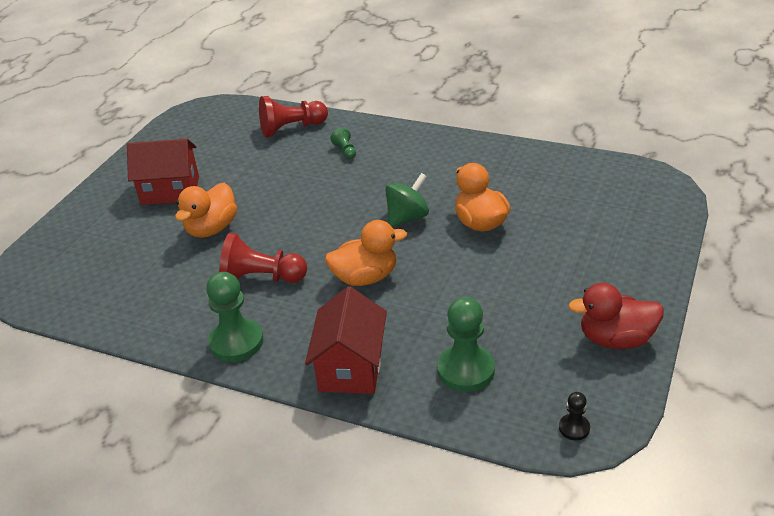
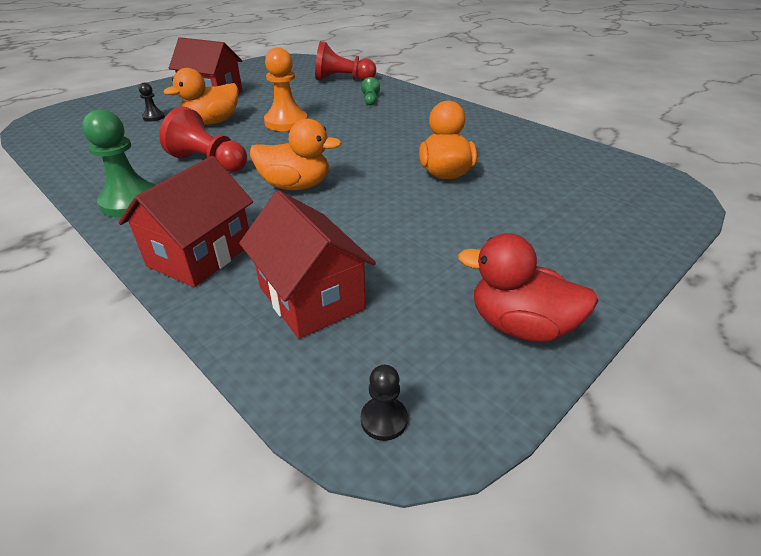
camera: 20 degrees right, 0 degrees up
green spinning top [385,173,429,227] -> none
green pawn [437,297,495,392] -> red house [239,190,376,339]
none -> black pawn [139,83,165,122]
none -> orange pawn [264,48,308,131]

